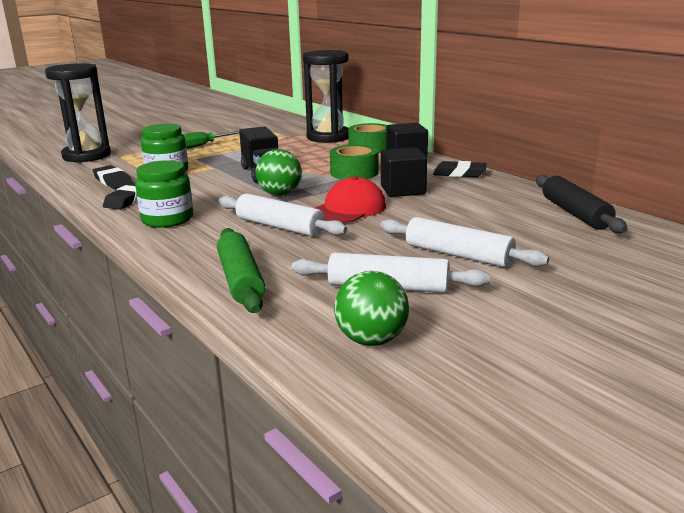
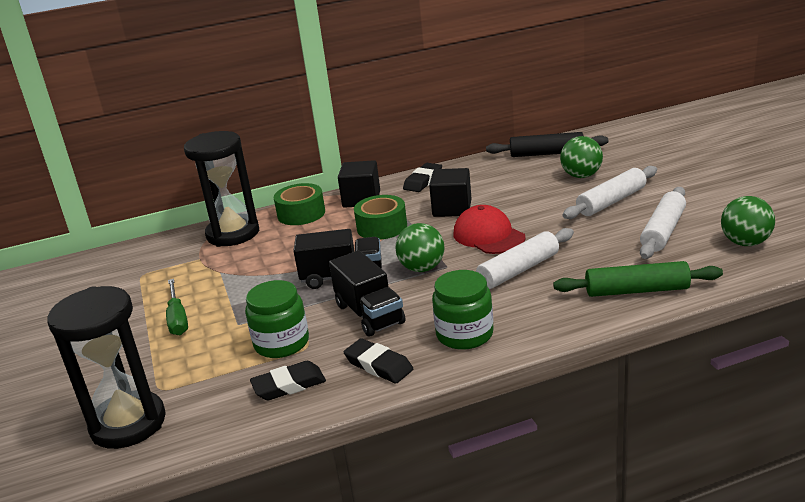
camera: 70 degrees left, 5 degrees up
none -> black truck [329,250,406,337]
none -> green ball [560,136,603,178]

